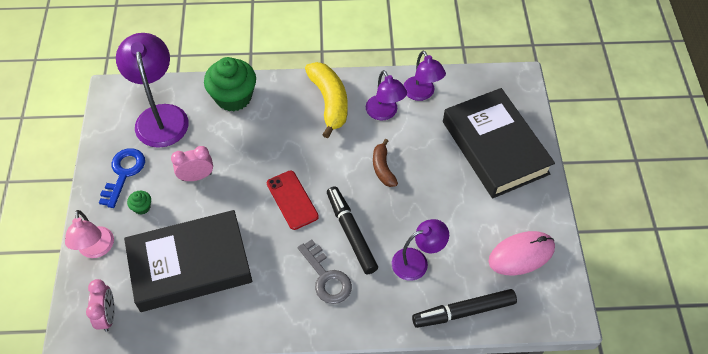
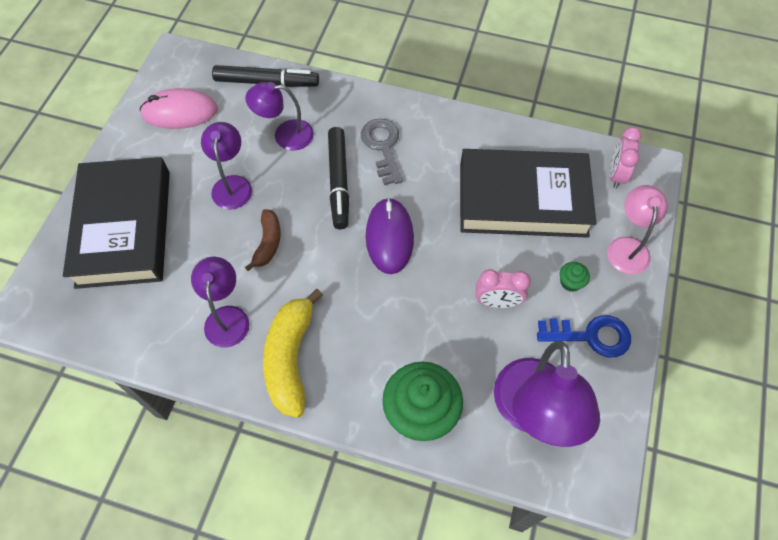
camera: 160 degrees left, 5 degrees up
blue key [99,148,145,208] -> blue key turned 120 degrees counterclockwise [537,315,631,357]
red phone [267,171,319,230] -> purple mouse [366,197,414,274]
purple lamp [403,51,446,101] -> purple lamp moved to [201,122,252,209]

